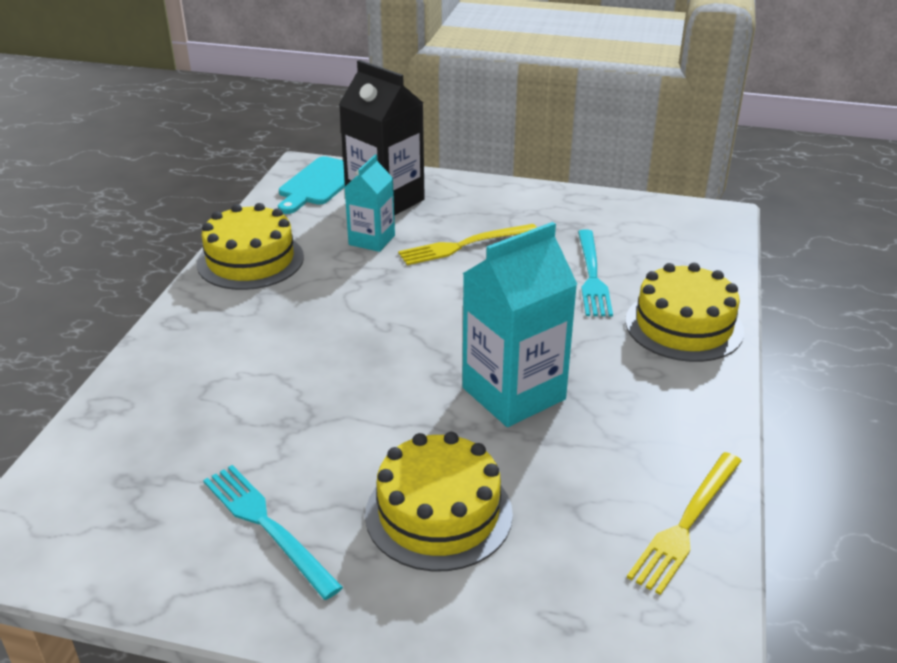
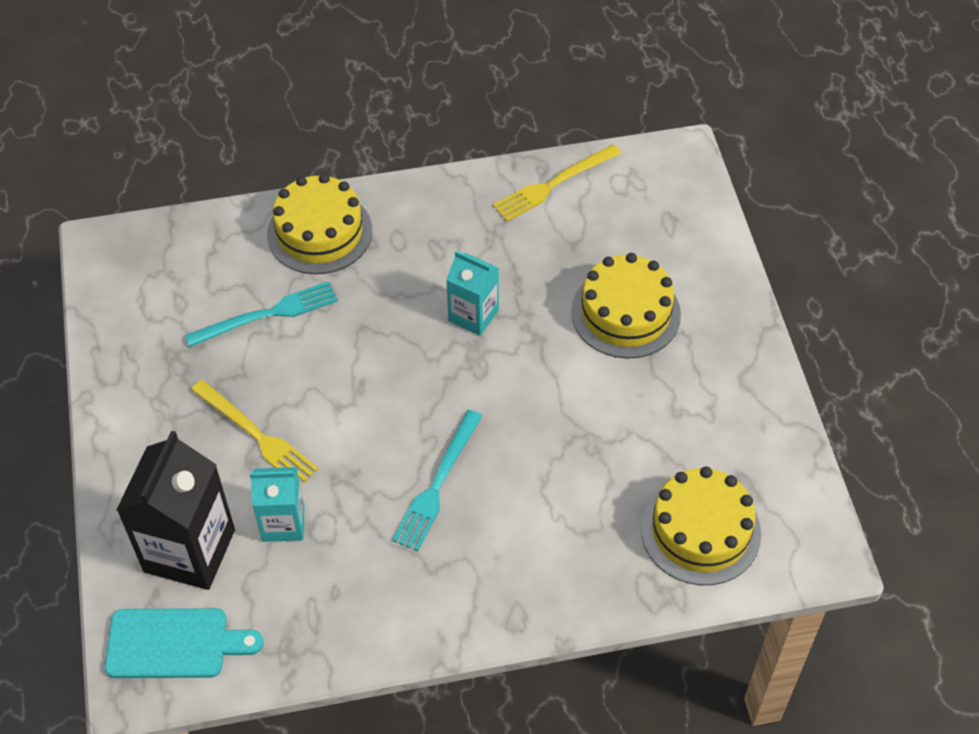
camera: 115 degrees left, 20 degrees up
yellow cake [197,203,304,290] -> yellow cake moved to [641,466,761,585]
turquoise fork [203,465,343,600] -> turquoise fork moved to [392,410,482,551]
turquoise carton [462,222,577,427] -> turquoise carton [446,251,499,336], size x0.58
yellow fork [627,452,741,595] -> yellow fork turned 135 degrees clockwise [493,144,621,222]

